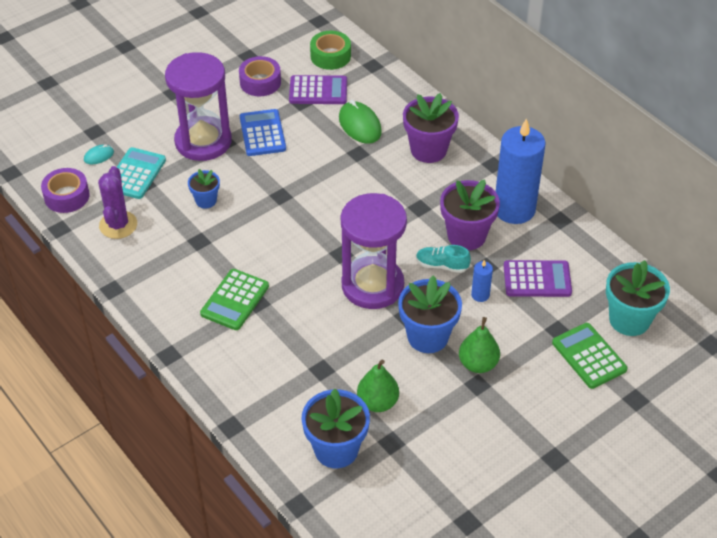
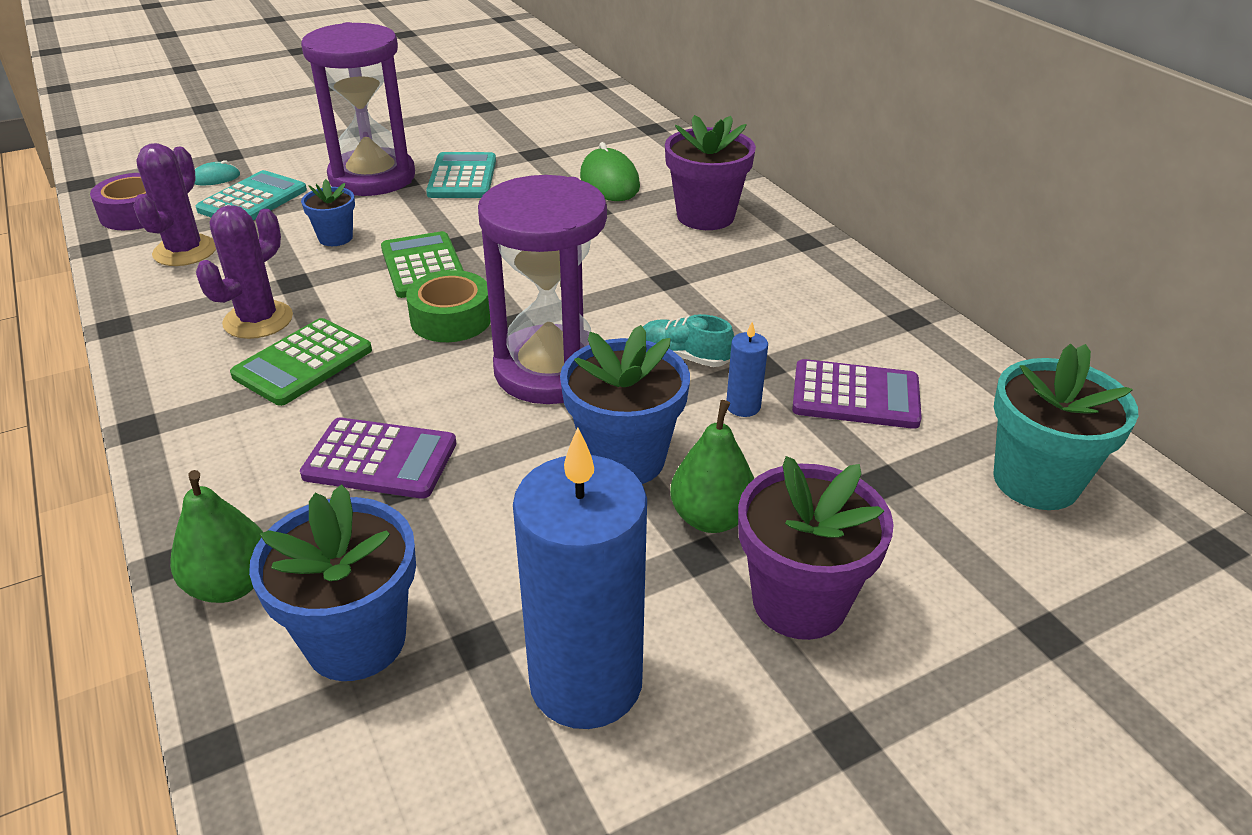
camera: 10 degrees right, 10 degrees down
purple tape [239,56,281,96] -> none
blue calculator [240,109,286,156] -> turquoise calculator [426,152,496,198]
purple calculator [289,75,347,104] -> purple calculator moved to [300,417,456,499]
green tape [310,31,351,70] -> green tape moved to [406,270,491,342]
green pear [357,360,399,412] -> green pear moved to [170,470,263,603]
purple flower pot [440,180,500,250] -> purple flower pot moved to [738,456,894,640]
blue candle [496,118,546,224] -> blue candle moved to [513,427,647,729]
green calculator [552,323,628,389] -> green calculator moved to [381,231,464,298]
none -> purple cactus [196,205,293,339]

